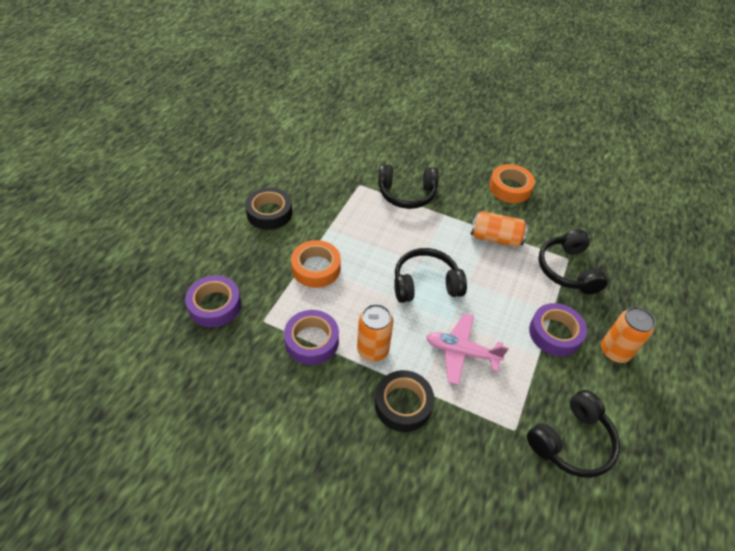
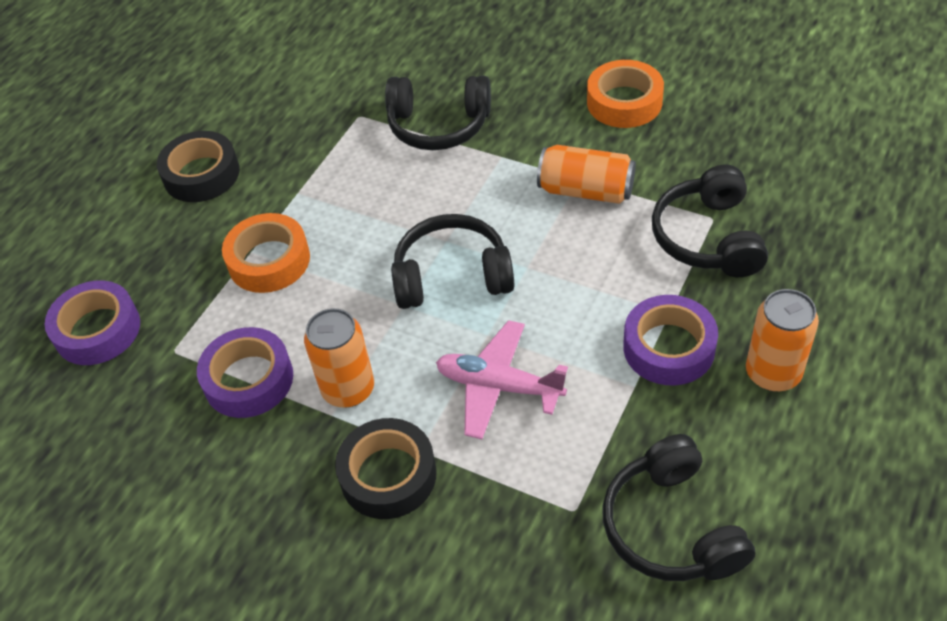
camera: 10 degrees right, 0 degrees up
black headphones [527,390,620,478] -> black headphones turned 105 degrees clockwise [602,434,755,581]

